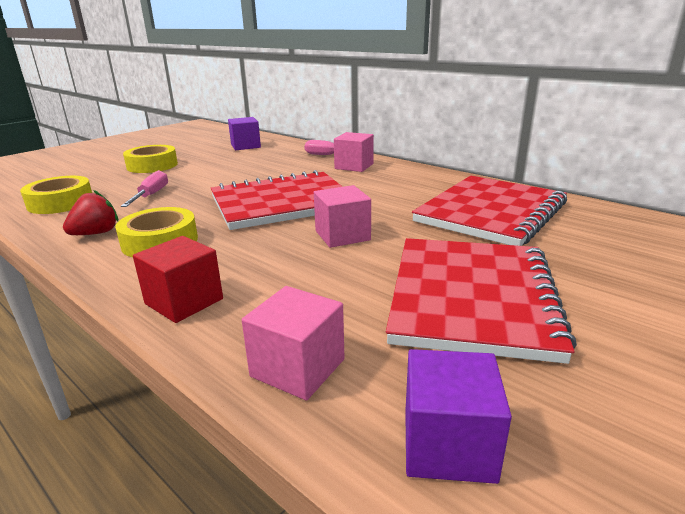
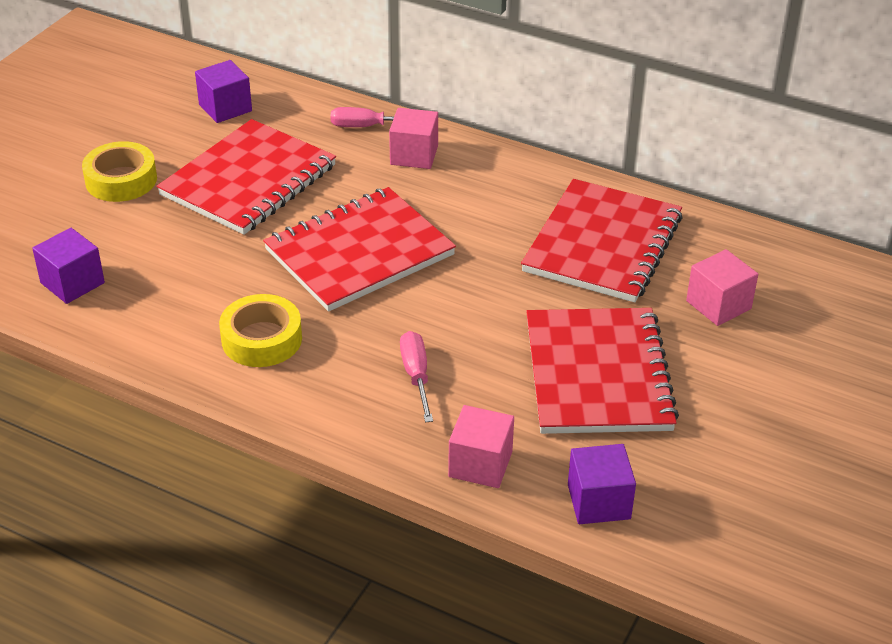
camera: 15 degrees left, 15 degrees up
yellow tape [20,176,92,214] -> purple cube [32,228,105,304]
red strawberry [63,190,118,235] -> none
pink screwdriver [121,170,168,207] -> pink screwdriver moved to [400,331,433,422]
red cube [133,236,223,323] -> none
pink cube [314,185,371,248] -> pink cube moved to [686,249,758,326]
none -> red notebook [157,119,336,235]

